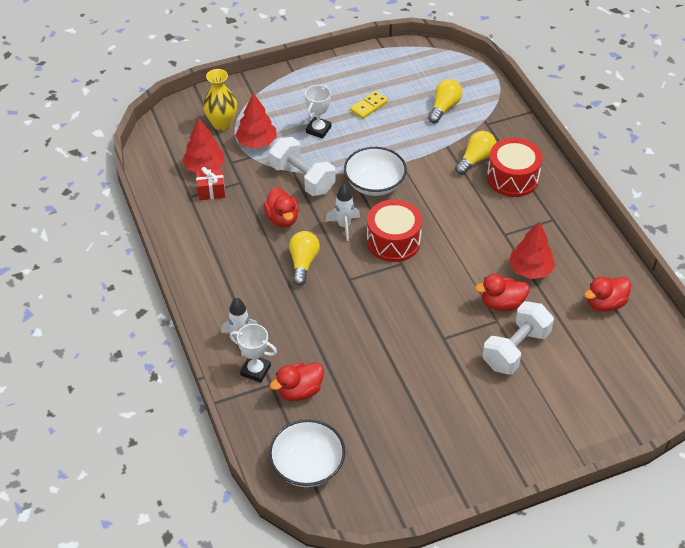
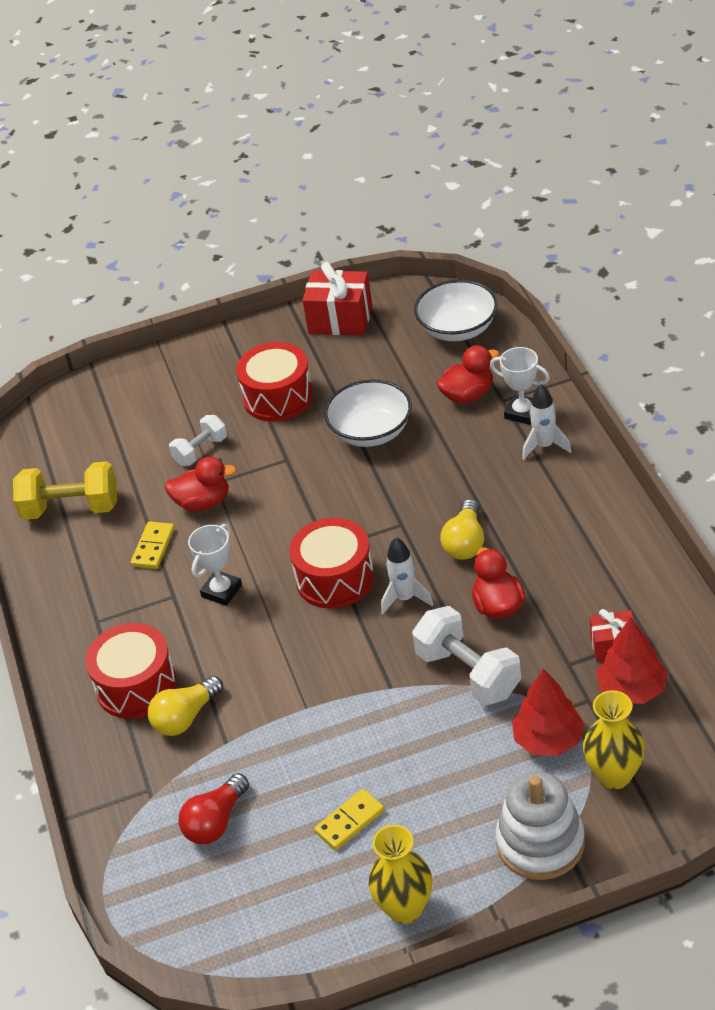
camera: 170 degrees left, 5 degrees down
white trophy [305,85,331,139] -> white trophy moved to [188,524,242,606]
white bowl [344,147,407,196] -> white bowl moved to [324,380,412,447]
yellow light bulb [428,79,462,123] -> red light bulb [178,773,249,844]
white dumbbell [482,301,554,375] -> white dumbbell [169,415,227,466], size x0.60
red tree [509,221,555,279] -> yellow domino [131,521,175,569]
red duck [584,277,631,312] -> yellow dumbbell [13,461,117,520]
none -> red drum [236,342,313,422]
none -> red gift [302,262,372,335]
none -> yellow vase [368,825,432,924]
none -> white stacking toy [495,771,585,880]

